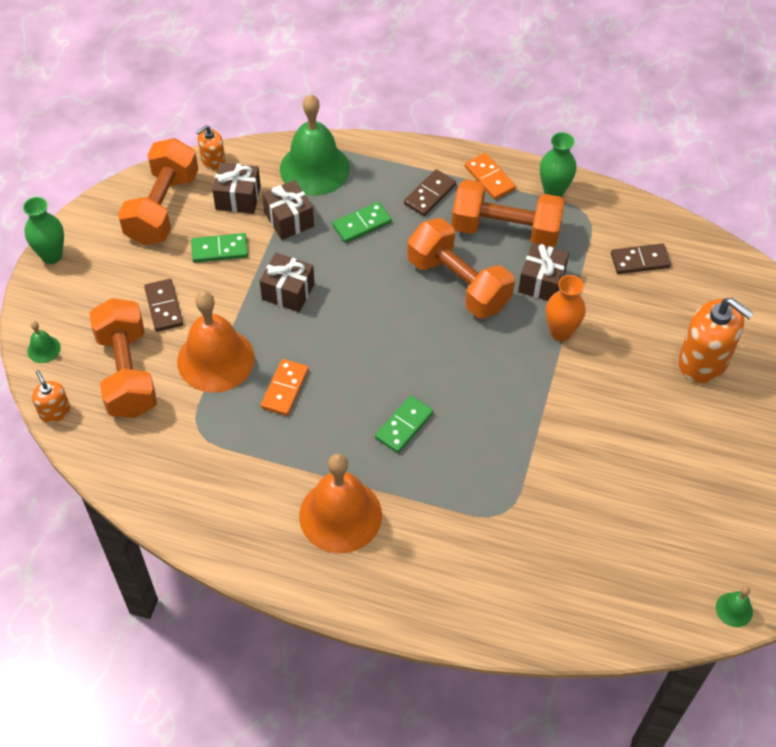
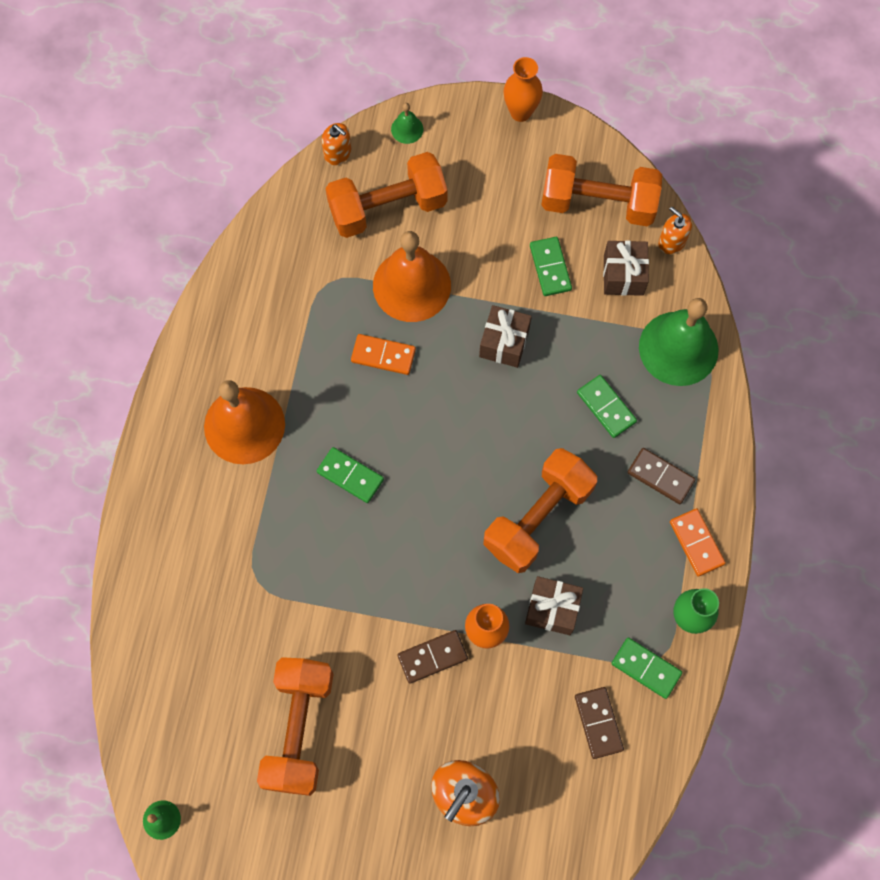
camera: 85 degrees right, 15 degrees up
green vase [23,197,64,264] -> orange vase [503,57,543,122]
orange soap dispenser [32,370,70,423] -> orange soap dispenser turned 75 degrees clockwise [321,123,351,165]
brown domino [144,279,183,332] -> brown domino moved to [397,630,468,684]
brown gift [262,180,314,240] -> none
orange dumbbell [452,180,565,247] -> orange dumbbell moved to [257,657,334,796]
orange domino [465,153,516,200] -> orange domino turned 75 degrees counterclockwise [670,508,725,576]
none -> green domino [611,637,682,699]

